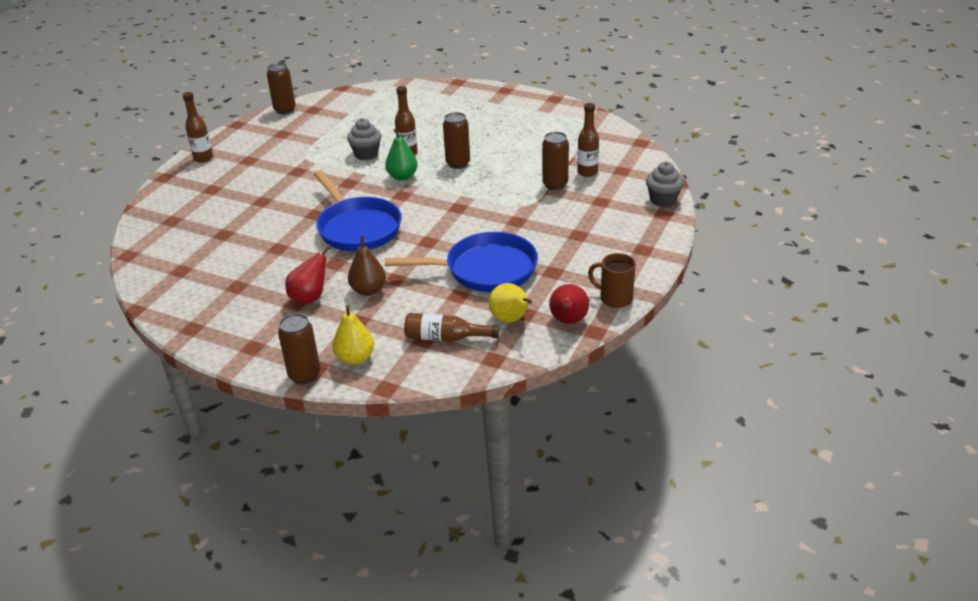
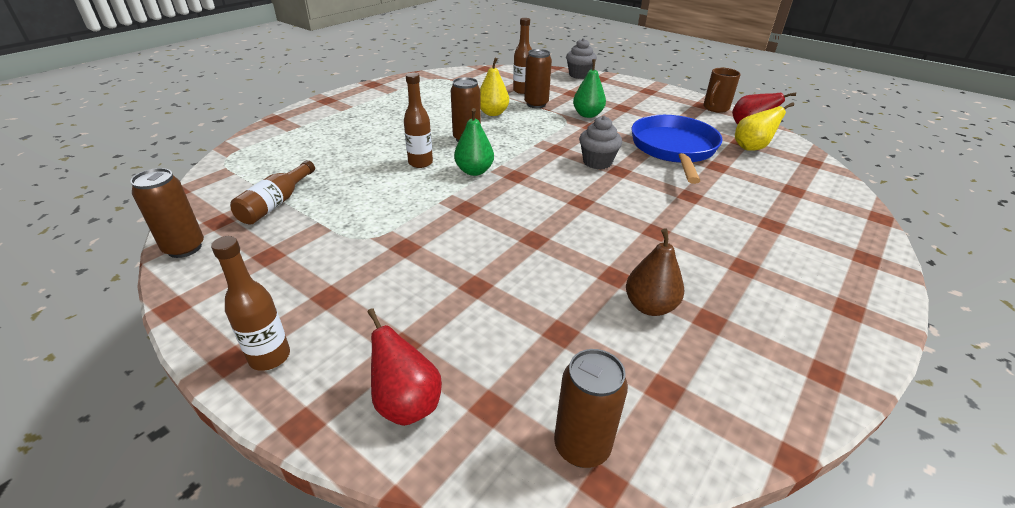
camera: 80 degrees left, 0 degrees up
brown can [278,313,321,384] -> brown can moved to [554,349,628,468]
red pear [285,245,332,305] -> red pear moved to [367,308,442,426]
blue pan [314,170,402,251] -> none
yellow pear [332,305,374,365] -> yellow pear moved to [480,57,509,116]
grey cupcake [347,118,381,160] -> grey cupcake moved to [579,116,622,169]
brown pear [348,236,386,296] -> brown pear moved to [626,228,684,316]
brown bottle [404,313,500,342] -> brown bottle moved to [230,160,315,224]
none -> green pear [573,59,606,118]

